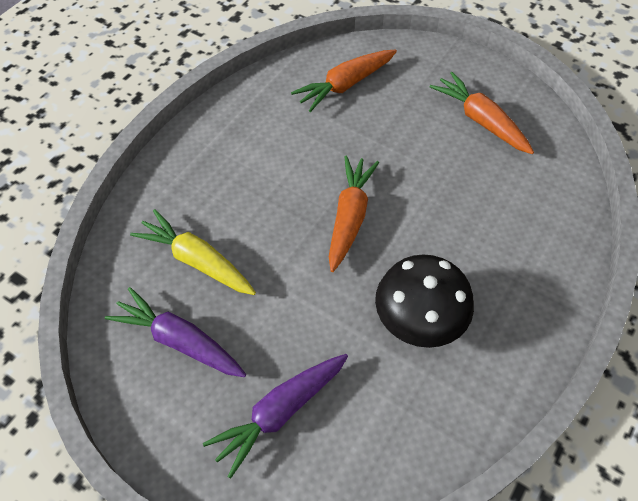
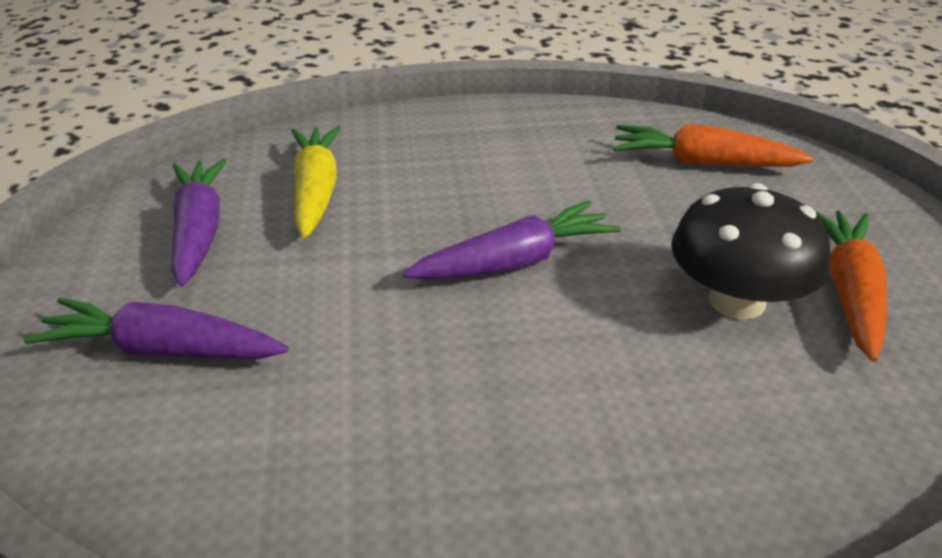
camera: 50 degrees right, 20 degrees down
orange carrot [329,156,379,272] -> purple carrot [403,201,621,280]
black mushroom [375,255,474,348] -> black mushroom moved to [671,183,830,319]

